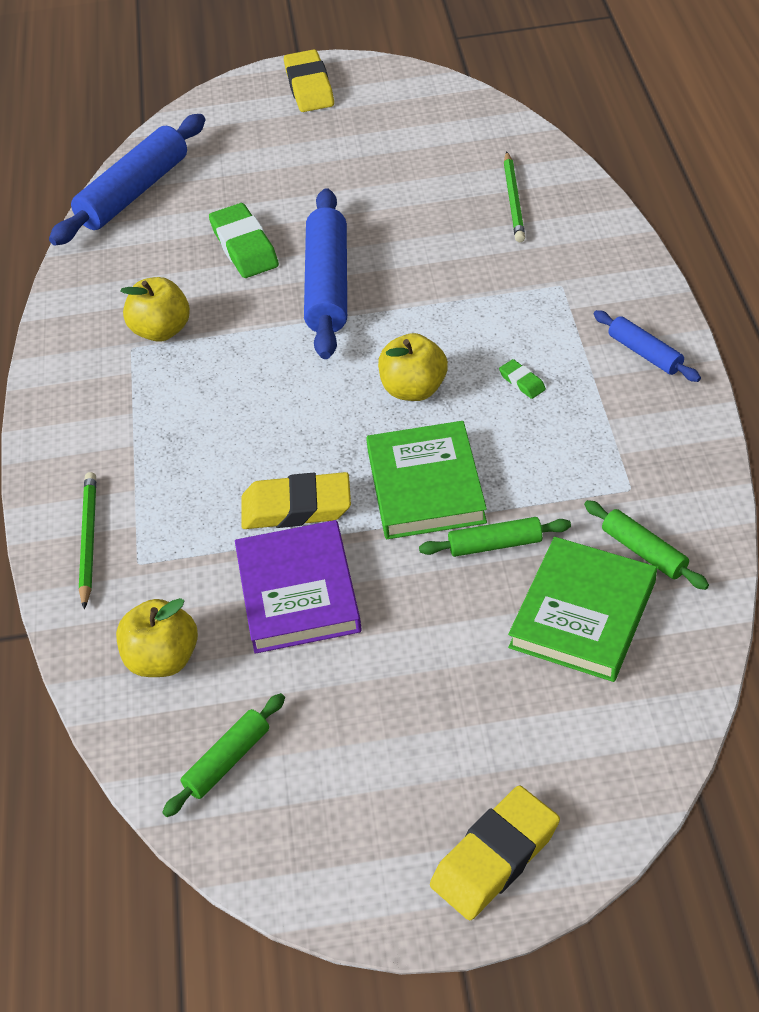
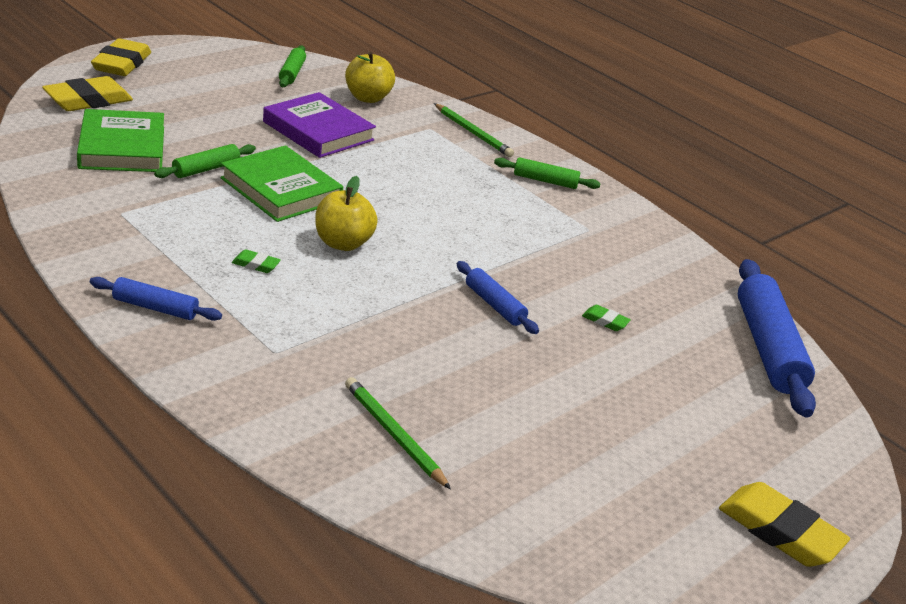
camera: 135 degrees right, 15 degrees down
yellow apple [120,277,190,342] -> none
green eraser [209,203,279,278] -> green eraser [582,305,631,331], size x0.47
yellow eraser [241,472,351,529] -> yellow eraser moved to [42,76,133,111]
blue rolling pin [304,188,347,359] -> blue rolling pin [457,261,539,334], size x0.52
green rolling pin [584,500,709,590] -> green rolling pin moved to [494,157,601,189]

